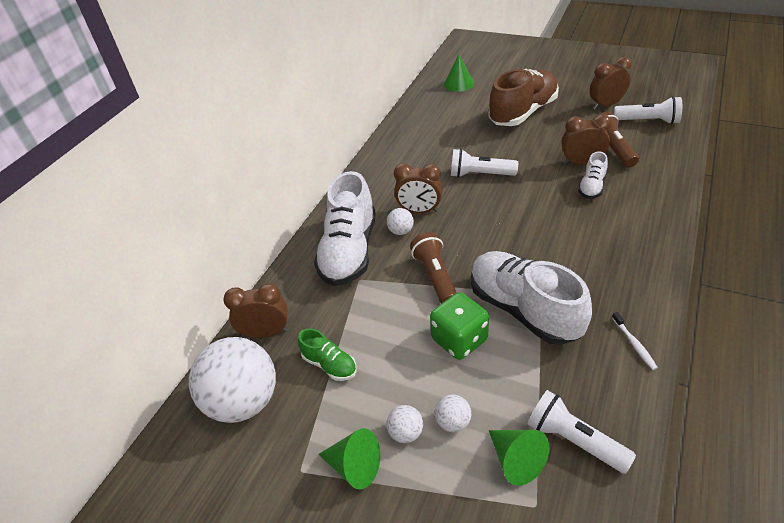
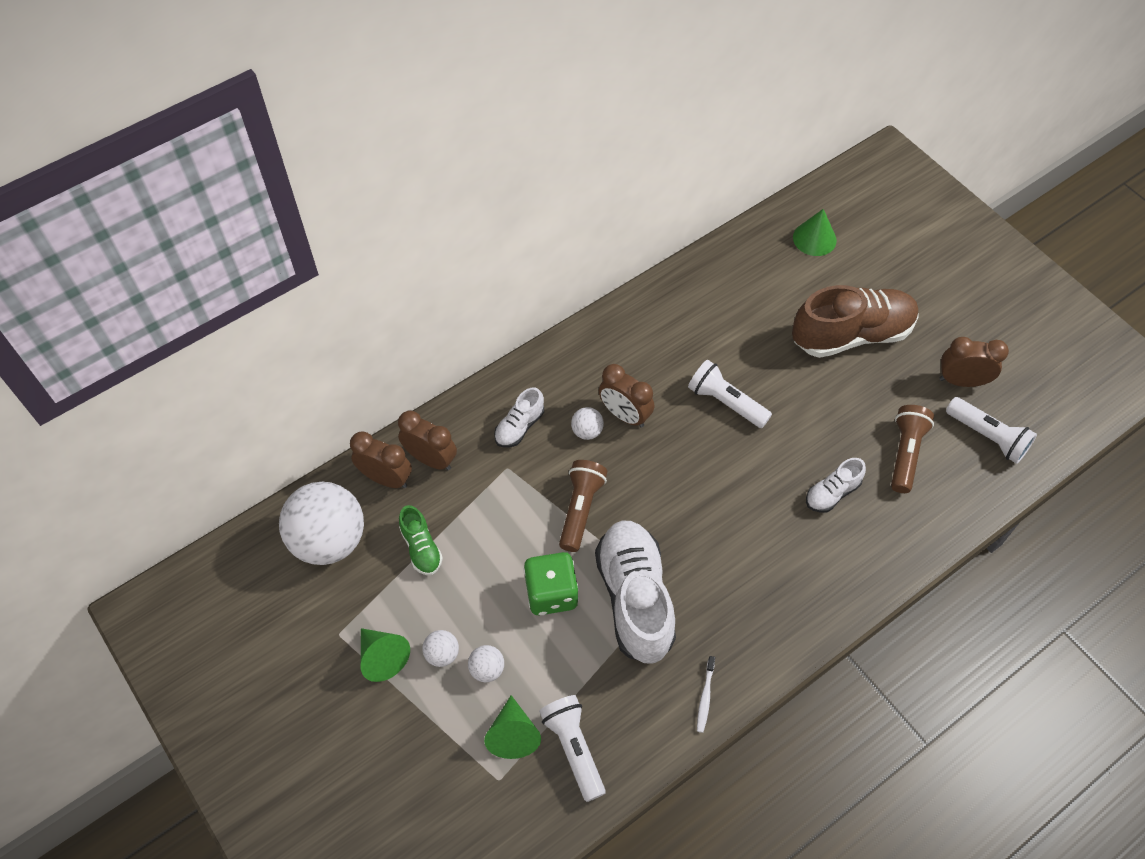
camera: 25 degrees right, 15 degrees up
white shoe [314,171,376,286] -> white shoe [494,388,544,447], size x0.48
brown clock [561,114,612,165] -> brown clock moved to [398,410,457,470]

